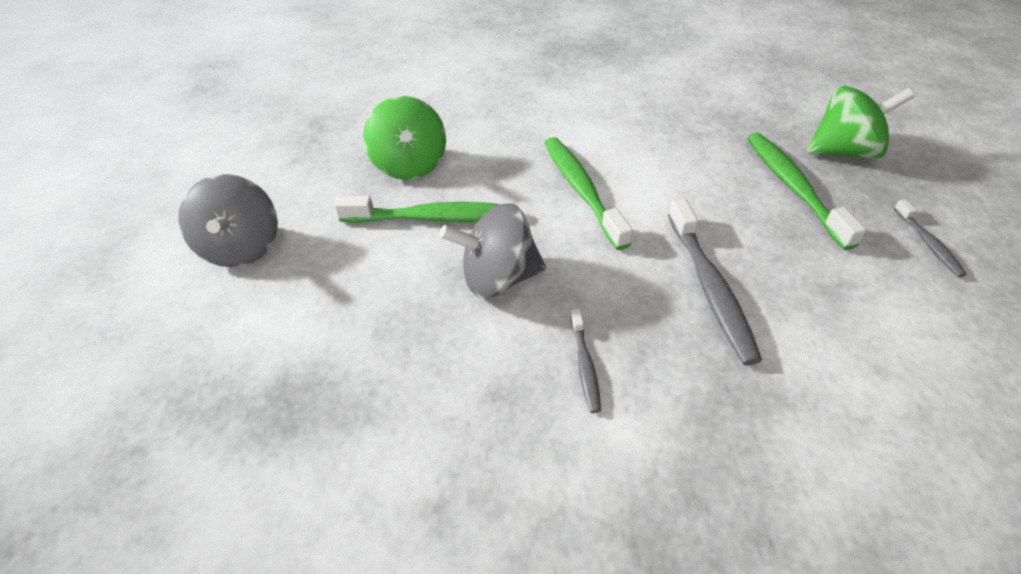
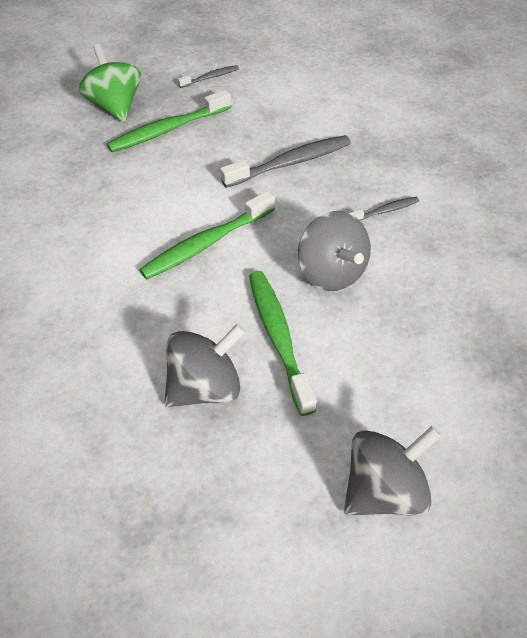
camera: 110 degrees left, 5 degrees up
green spinning top [363,96,446,180] -> grey spinning top [164,323,246,407]

